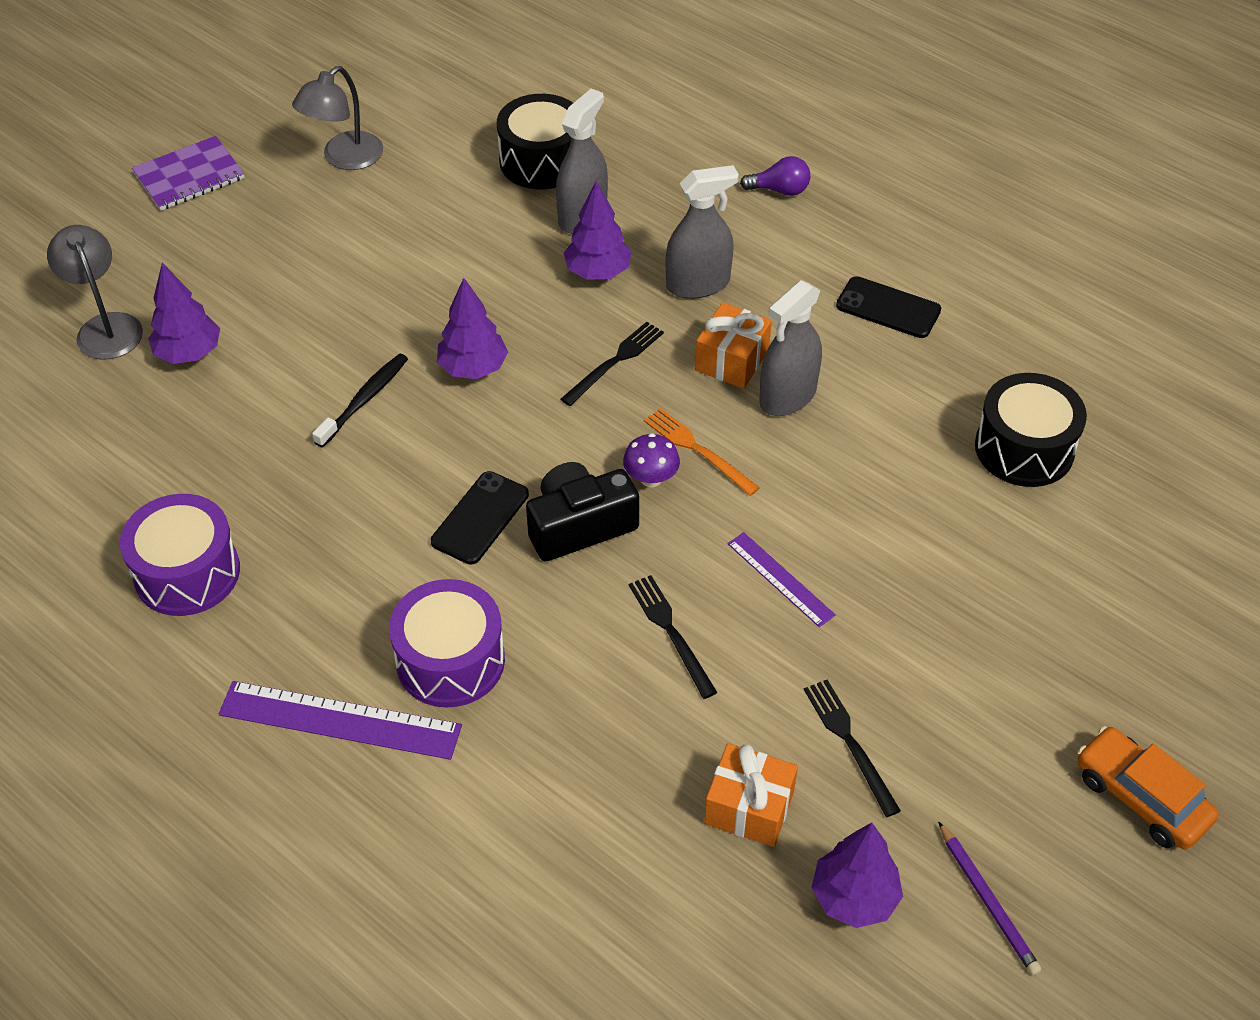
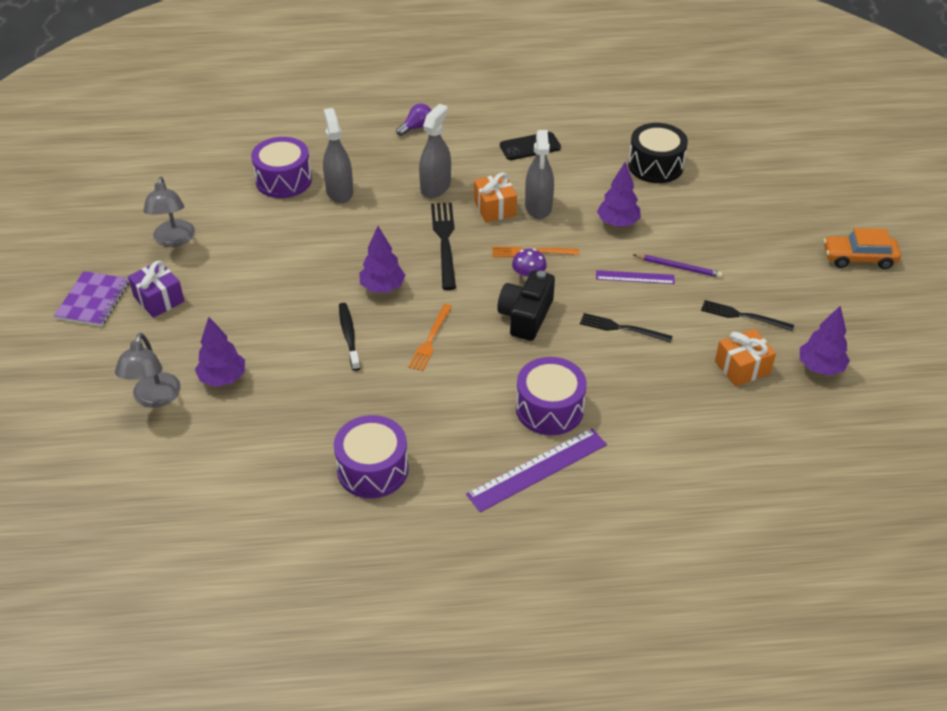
camera: 45 degrees left, 5 degrees down
grey lamp [47,225,143,360] -> grey lamp turned 105 degrees counterclockwise [115,333,181,408]
black phone [431,471,529,565] -> none
black drum [497,94,573,190] -> purple drum [251,137,312,198]
black fork [561,322,664,406] -> black fork [431,203,456,290], size x1.51
purple tree [564,181,632,280] -> purple tree moved to [597,162,641,227]
purple pencil [938,821,1041,975] -> purple pencil moved to [634,254,723,278]
none -> purple gift [128,261,185,318]
none -> orange fork [408,304,452,371]

